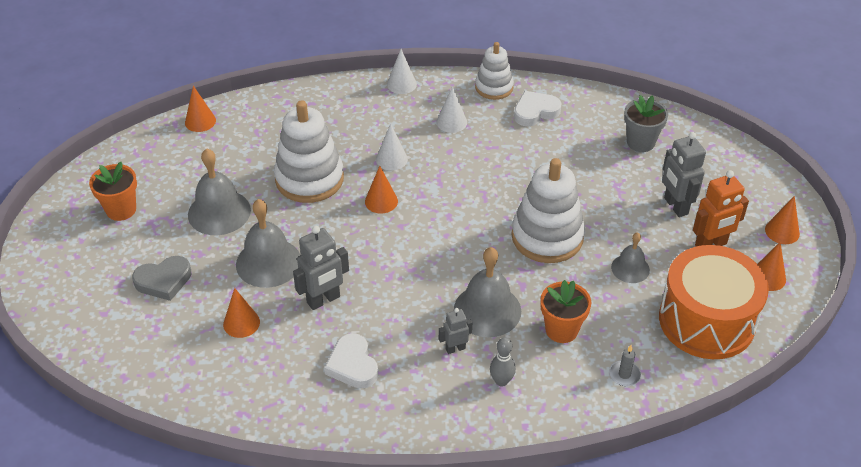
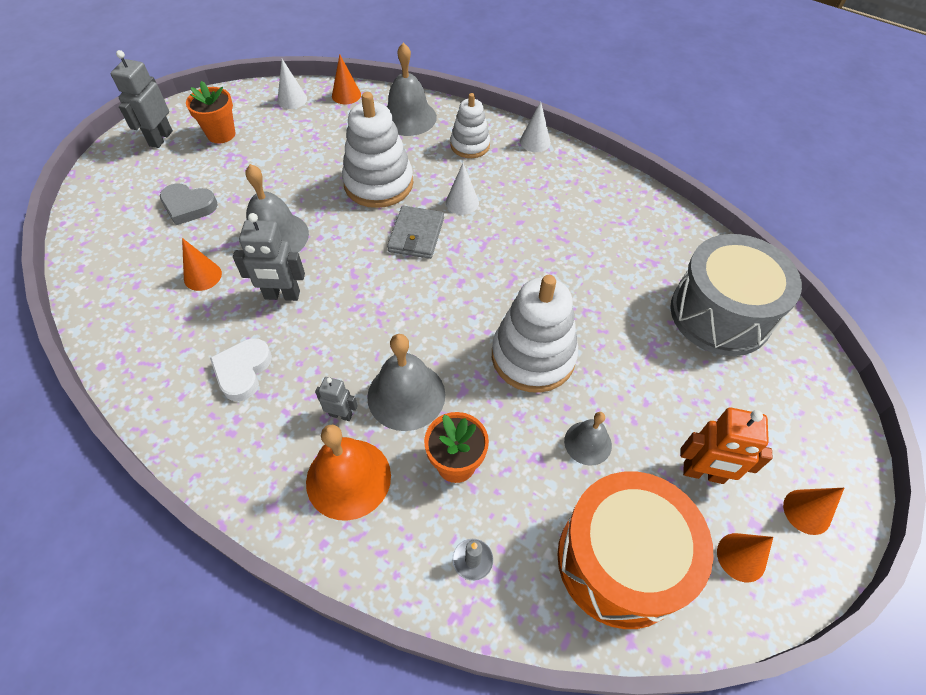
camera: 35 degrees right, 10 degrees up
grey bell [188,148,251,235] -> grey bell moved to [387,43,437,136]
orange cone [365,166,398,213] -> grey wallet [387,206,444,259]
white cone [436,86,467,133] -> white cone moved to [277,59,307,109]
white stacking toy [475,42,514,100] -> white stacking toy moved to [450,93,490,158]
grey bowling pin [490,337,516,386] -> orange bell [306,425,391,521]
white heart [514,91,561,126] -> none
grey flower pot [624,95,668,152] -> grey drum [670,234,802,356]
grey robot [662,132,706,217] -> grey robot moved to [111,50,173,148]

